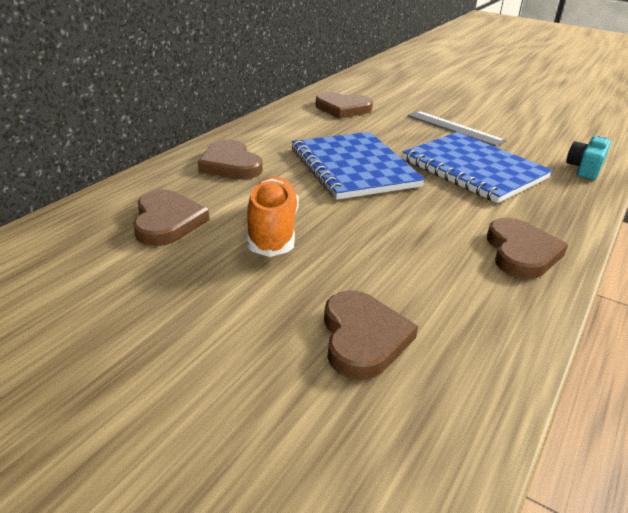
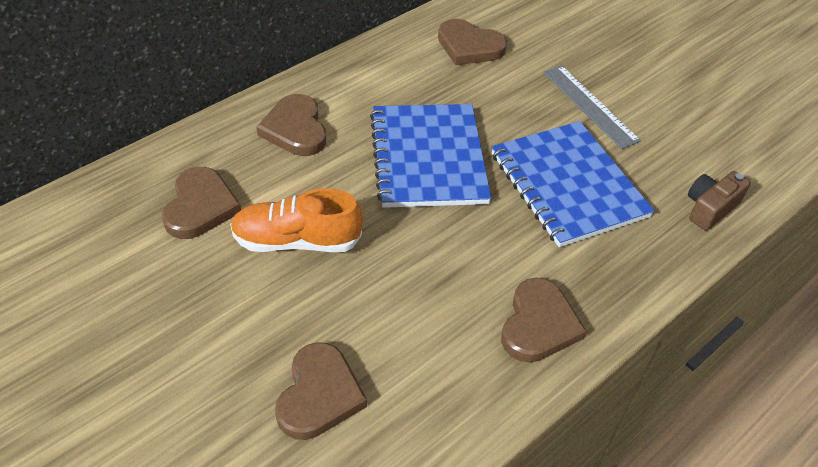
camera: 15 degrees right, 15 degrees up
orange shoe [247,176,299,257] -> orange shoe turned 105 degrees counterclockwise [230,188,363,252]
turquoise camera [566,135,611,180] -> brown camera [688,171,751,231]

